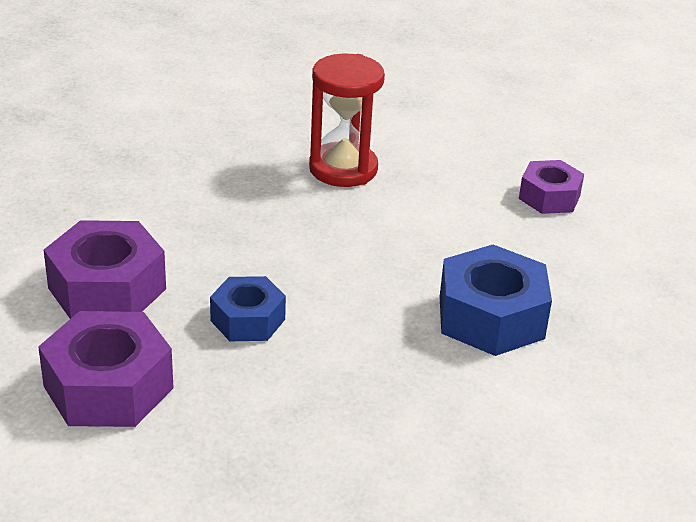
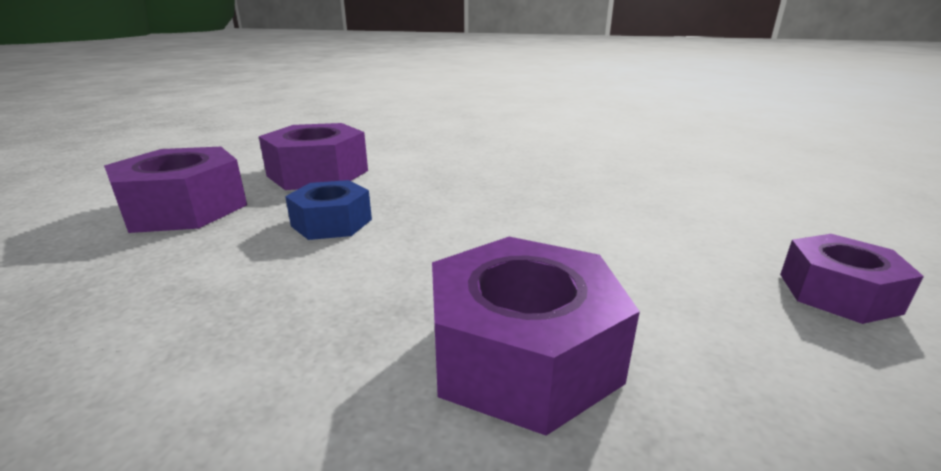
camera: 55 degrees right, 10 degrees down
red hourglass [309,54,385,187] -> none
blue nut [440,245,552,356] -> purple nut [432,237,640,436]

